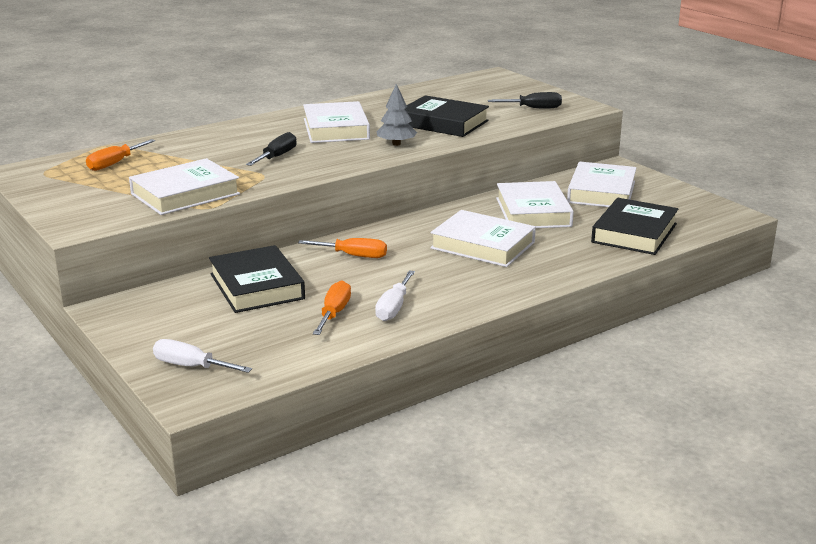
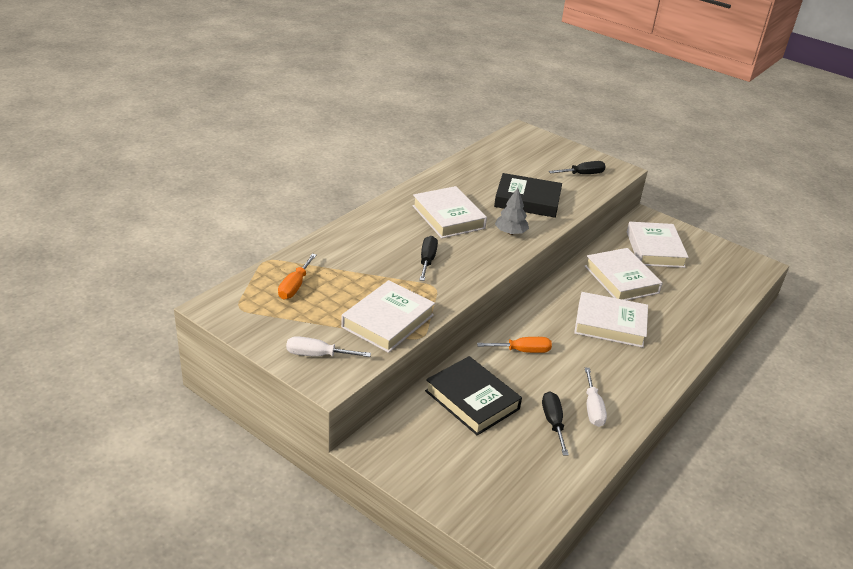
camera: 20 degrees left, 10 degrees up
white screwdriver [153,339,252,373] -> white screwdriver moved to [286,336,371,357]
orange screwdriver [313,280,351,335] -> black screwdriver [542,391,569,456]
black book [591,198,678,255] -> none

